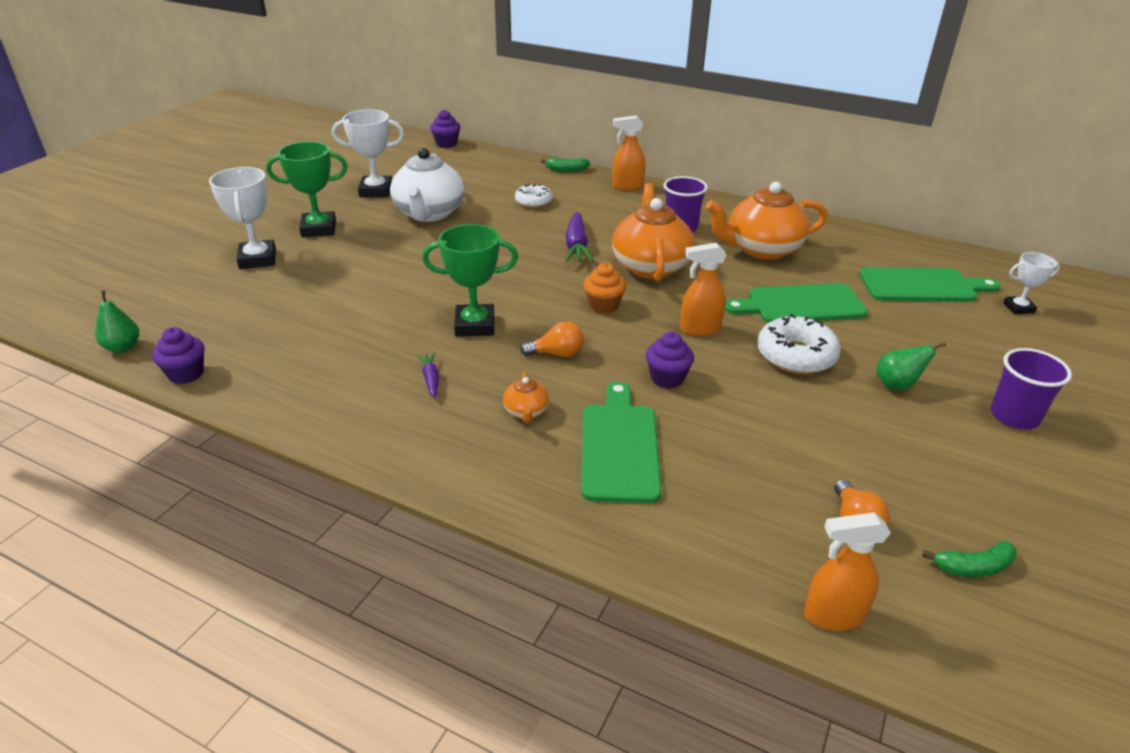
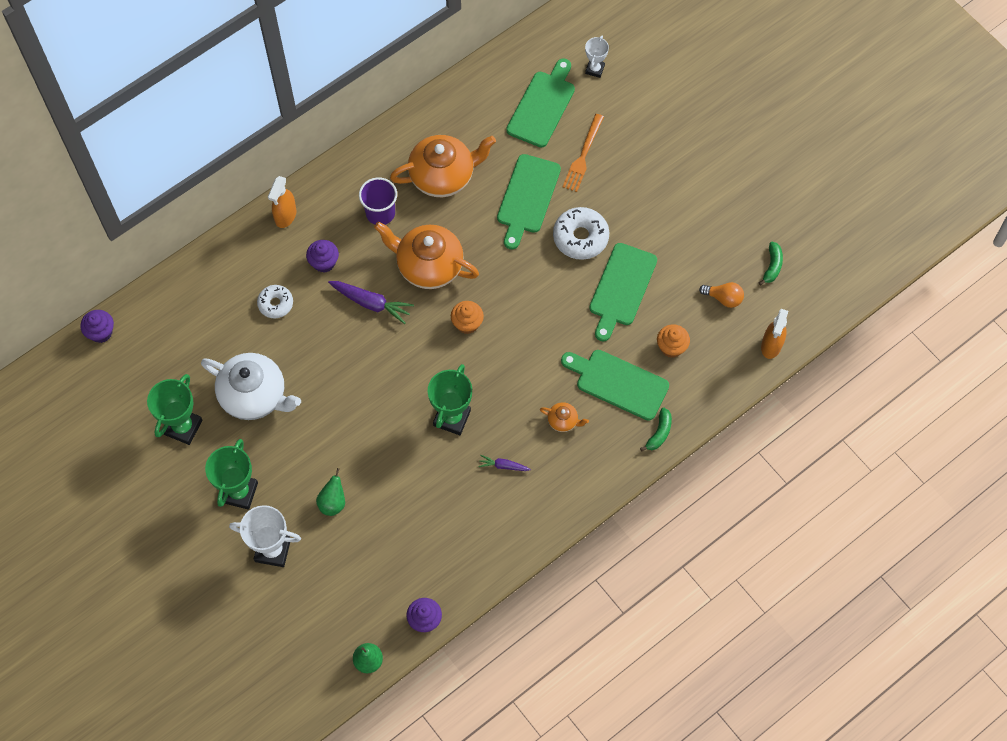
camera: 65 degrees left, 30 degrees up
white trophy [332,109,404,197] -> green trophy [147,374,203,445]
orange light bulb [520,321,584,357] -> none
green banana [541,158,590,172] -> green banana moved to [640,408,672,451]
purple cupcake [646,332,694,389] -> purple cupcake moved to [306,240,339,273]
orange spray bottle [680,243,727,336] -> none
orange teapot [706,182,828,260] -> orange teapot turned 120 degrees counterclockwise [390,135,496,197]
green pear [876,342,946,390] -> green pear moved to [316,468,345,516]
purple cup [990,348,1072,429] -> none
none -> orange fork [563,114,604,192]
none -> green cutting board [589,243,657,342]
none -> orange cupcake [657,324,690,358]

